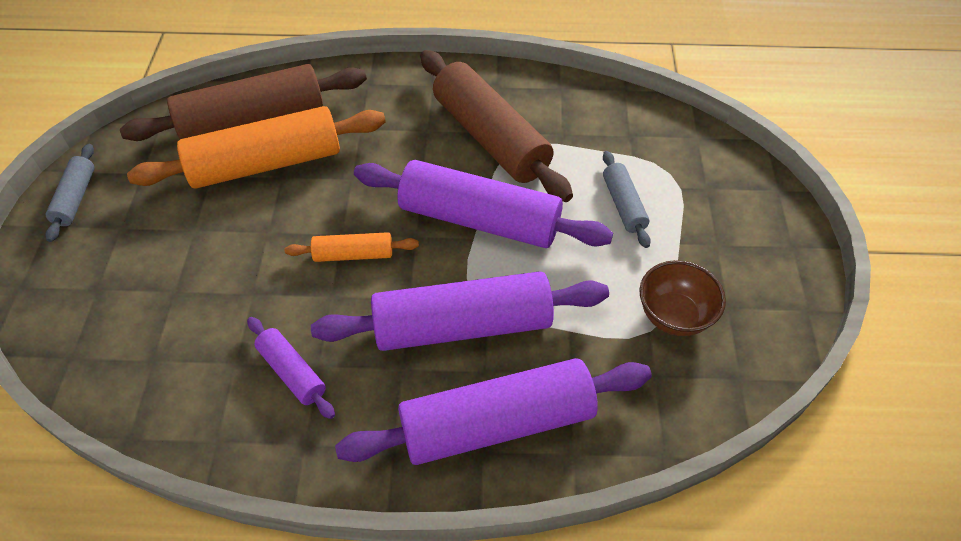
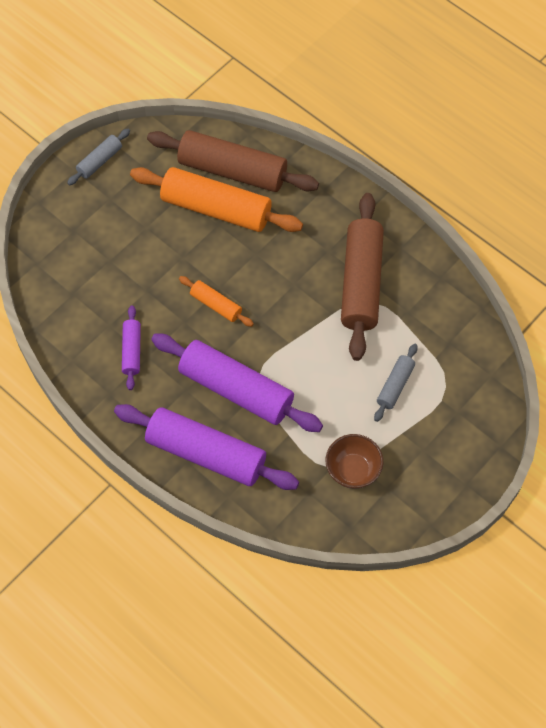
camera: 40 degrees right, 10 degrees up
purple rolling pin [354,160,613,248] -> none

